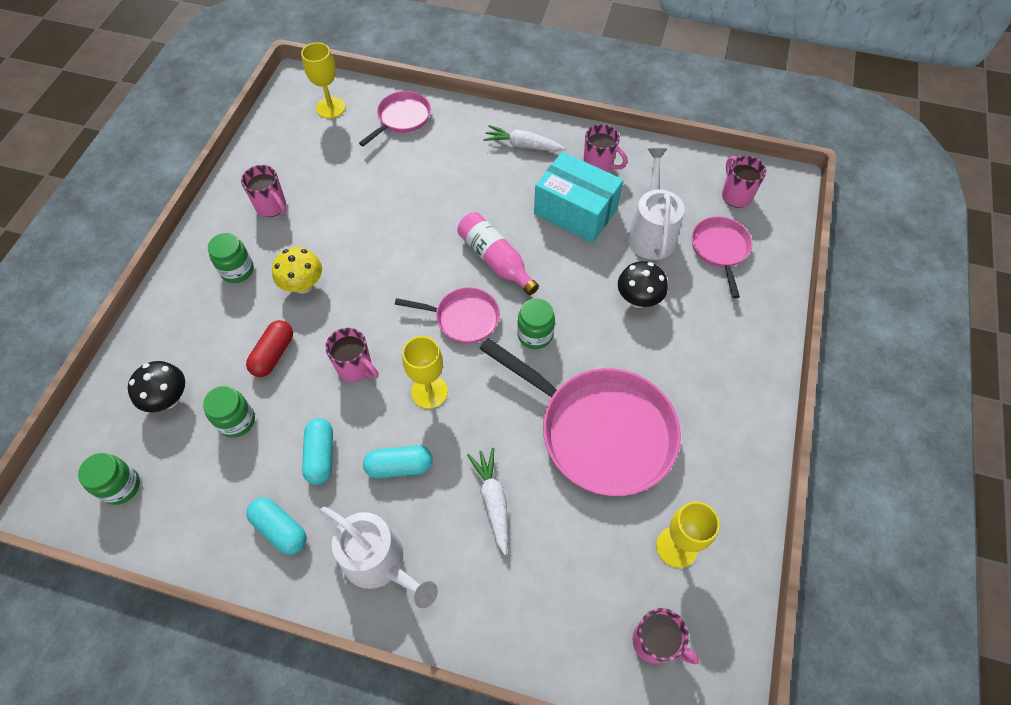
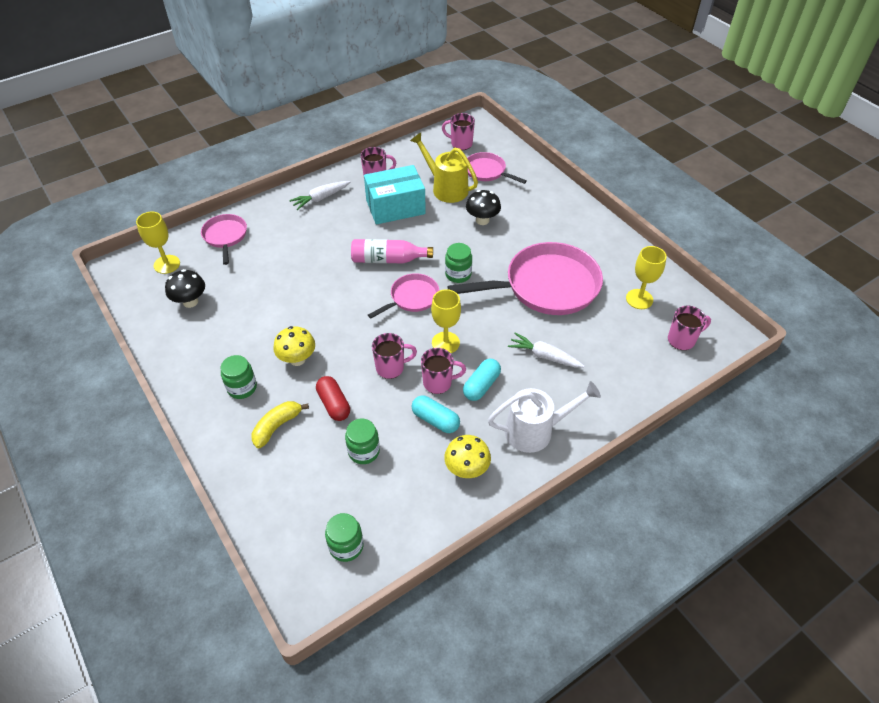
camera: 50 degrees left, 10 degrees down
black mushroom [128,361,185,412] -> black mushroom moved to [165,269,205,308]
pink mug [241,165,286,217] -> pink mug moved to [421,348,466,394]
turquoise capsule [246,497,307,555] -> yellow mushroom [444,435,491,478]
white watering can [627,148,685,260] -> yellow watering can [410,133,478,203]
none -> yellow banana [251,401,309,448]

